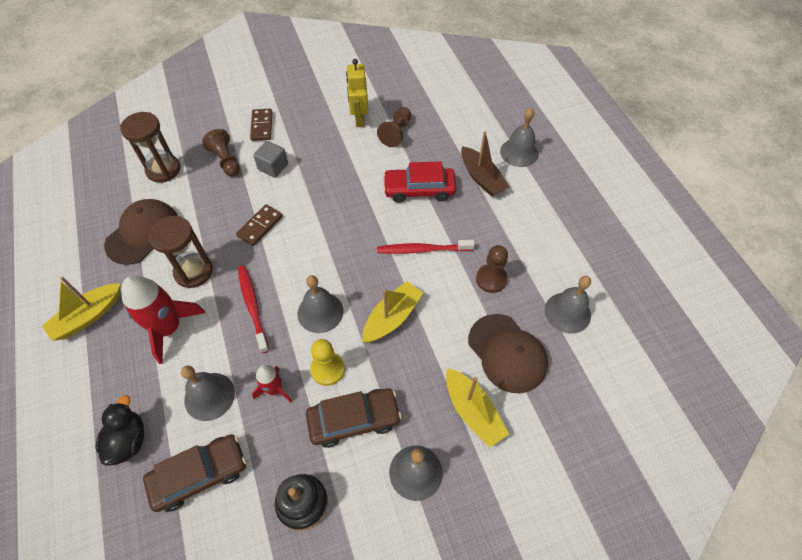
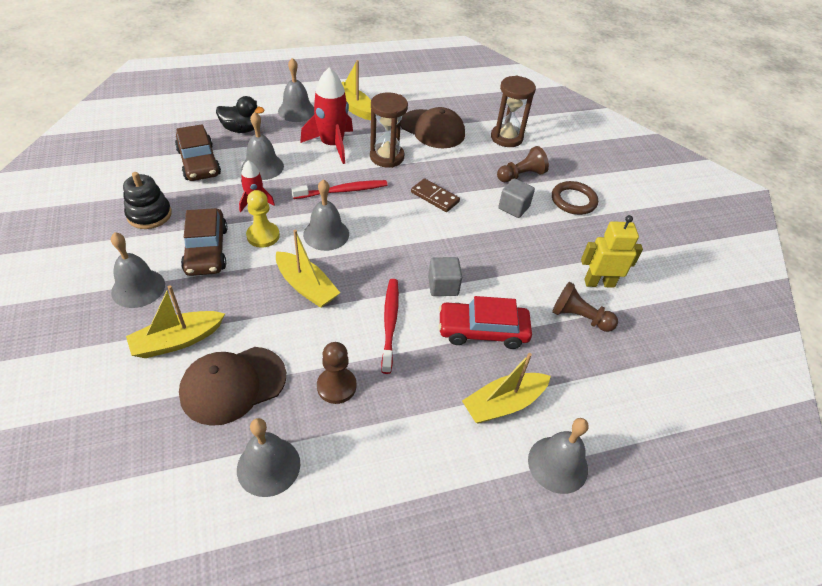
camera: 90 degrees right, 10 degrees down
brown domino [250,109,272,141] -> brown ring [552,181,598,215]
red car [383,162,456,203] -> red car turned 90 degrees counterclockwise [438,296,532,349]
brown boat [461,131,510,197] -> yellow boat [462,353,551,424]
none -> grey bell [278,58,314,122]
none -> grey cube [428,257,462,296]

